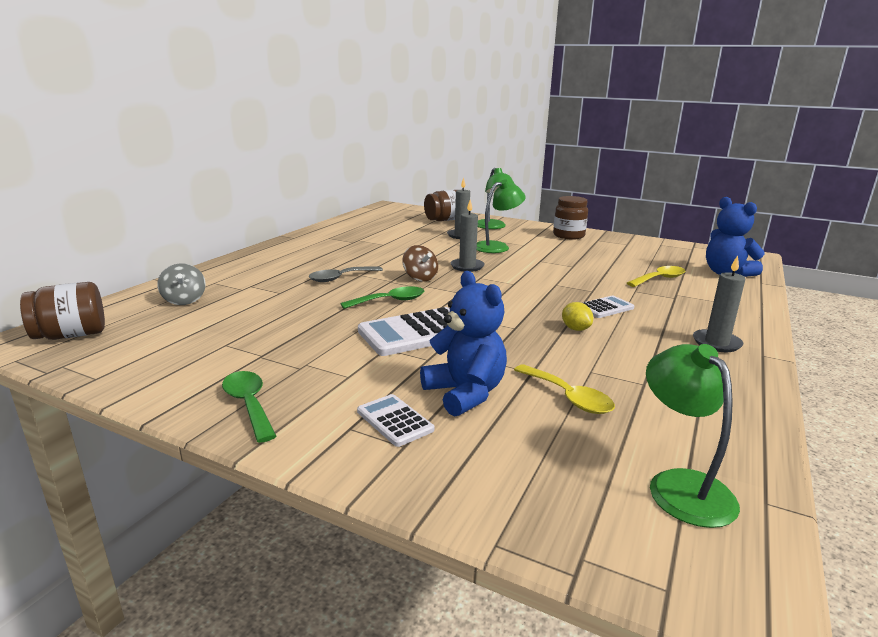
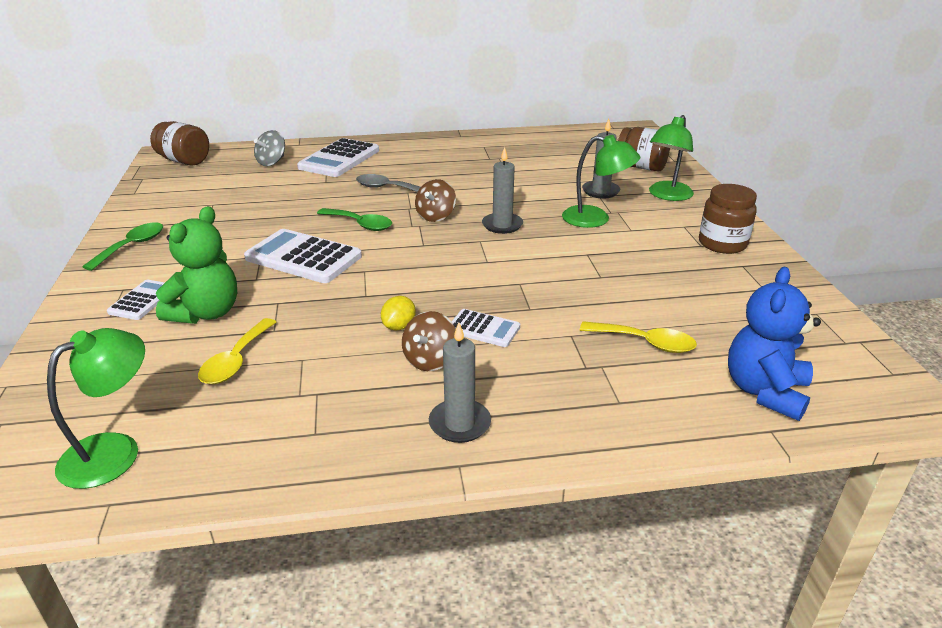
camera: 55 degrees right, 10 degrees up
blue teddy bear [420,271,507,417] -> green teddy bear [156,206,237,324]
none -> white calculator [297,138,379,177]
none -> brown spinning top [402,311,456,371]

